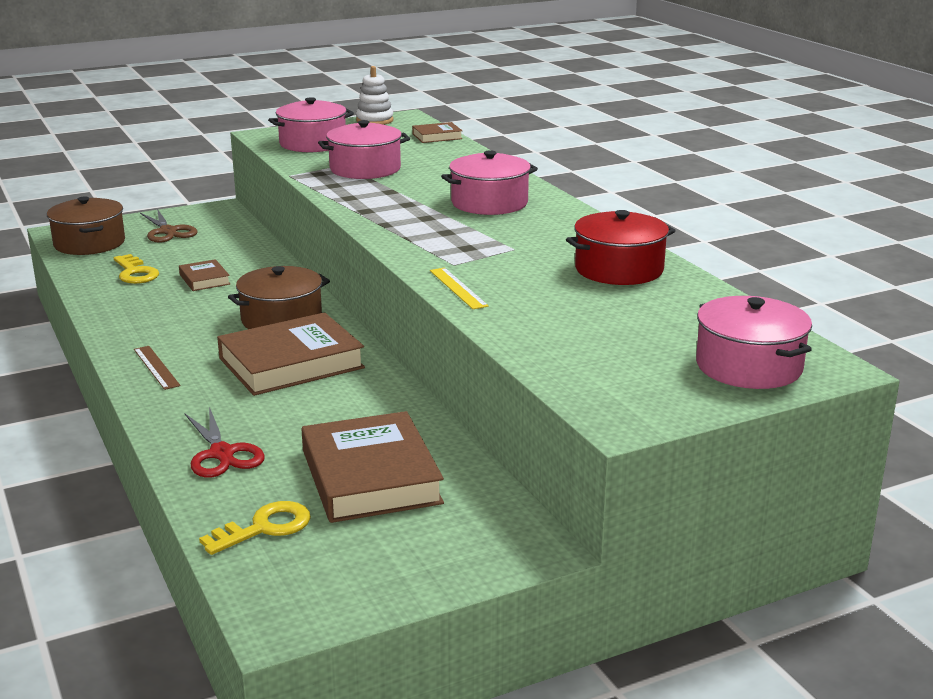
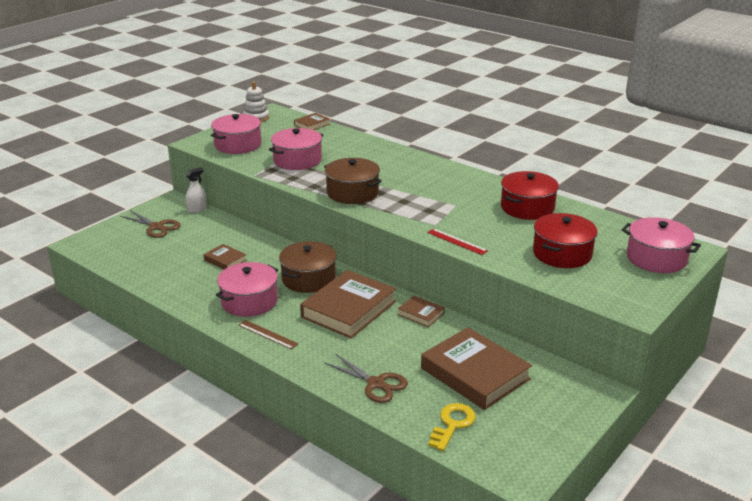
camera: 25 degrees left, 5 degrees up
brown pot [47,197,125,255] -> brown pot moved to [324,158,382,204]
yellow key [114,254,159,284] -> none
red scissors [184,407,265,478] -> brown scissors [325,354,408,403]
yellow ruler [430,268,489,309] -> red ruler [427,228,488,255]
pink pot [441,150,538,215] -> pink pot moved to [216,262,278,317]
none -> white spray bottle [185,167,207,213]
none -> brown book [398,295,445,327]
none -> red pot [533,213,598,268]

